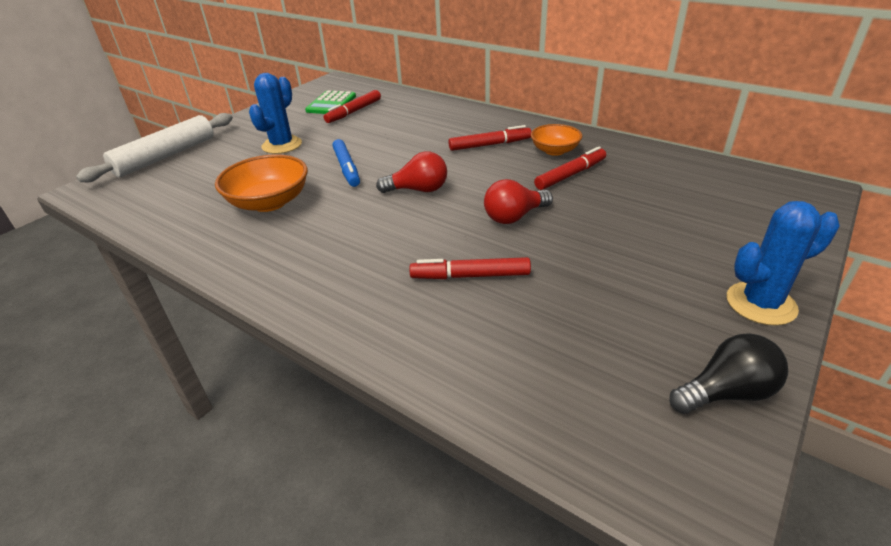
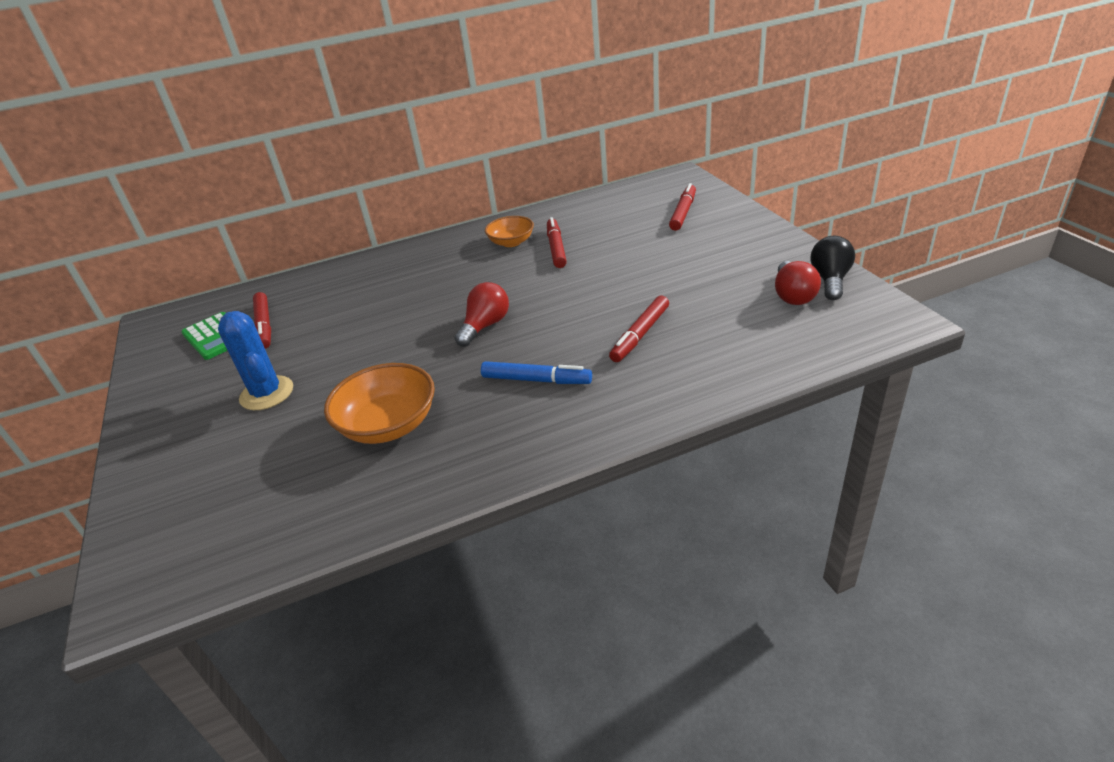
camera: 55 degrees left, 0 degrees up
white rolling pin [76,113,233,182] -> none
blue marker [333,139,360,187] -> blue marker moved to [481,361,592,384]
red marker [449,125,531,151] -> red marker moved to [669,183,696,231]
red light bulb [484,179,553,224] -> red light bulb moved to [775,261,821,305]
blue cactus [727,201,840,326] -> none

